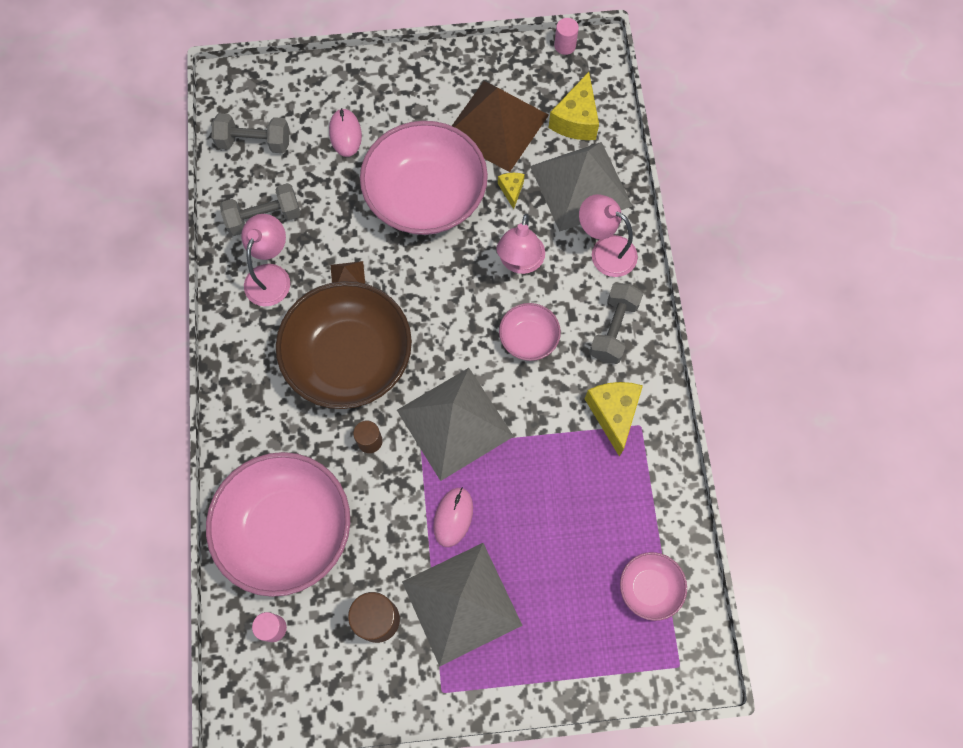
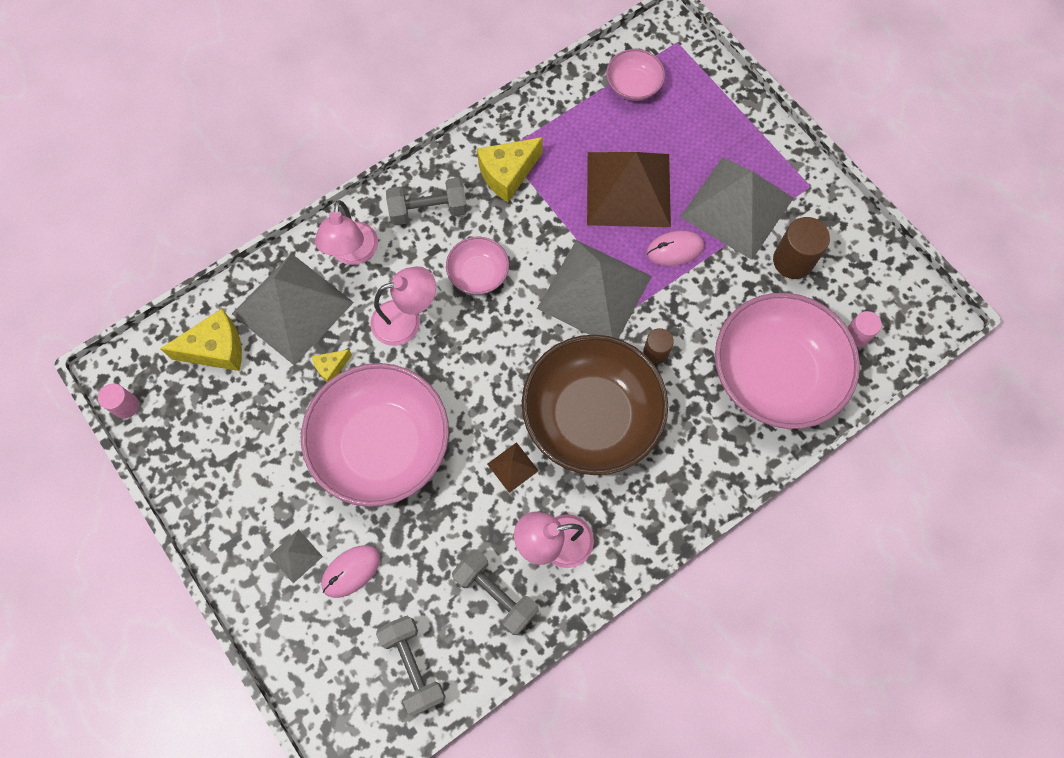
camera: 120 degrees left, 0 degrees up
brown pyramid [452,81,549,172] -> brown pyramid moved to [587,152,671,227]
none -> grey pyramid [269,529,323,584]

